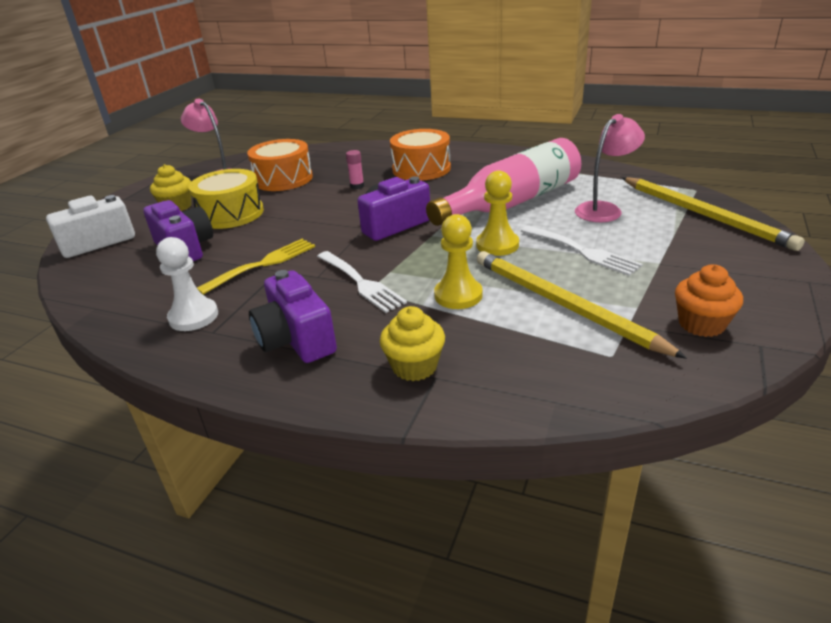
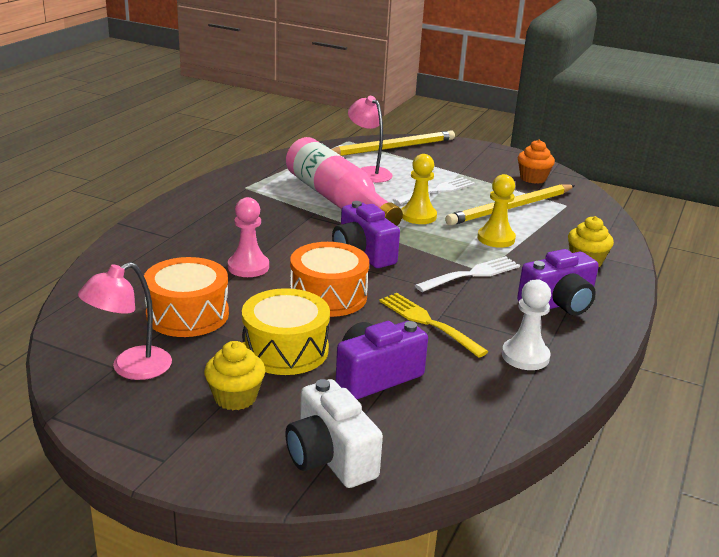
camera: 90 degrees left, 5 degrees down
pink glue stick [346,150,364,189] -> pink pawn [228,197,269,277]
orange drum [390,129,451,181] -> orange drum moved to [290,242,369,317]

